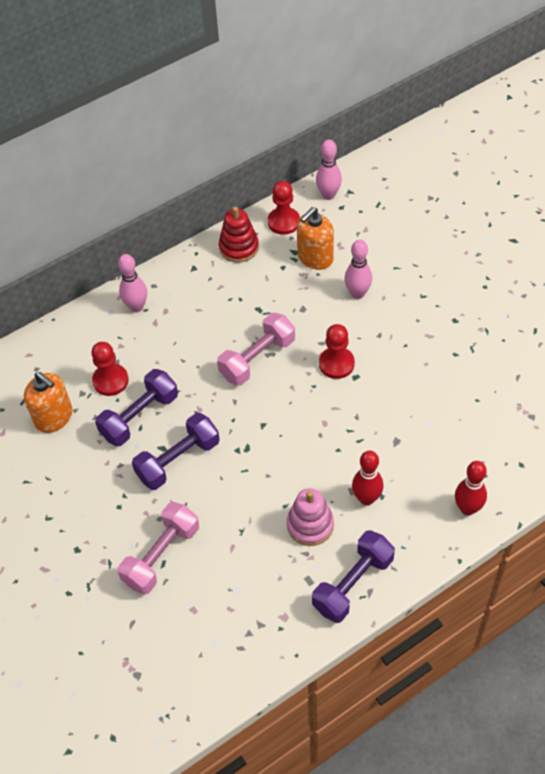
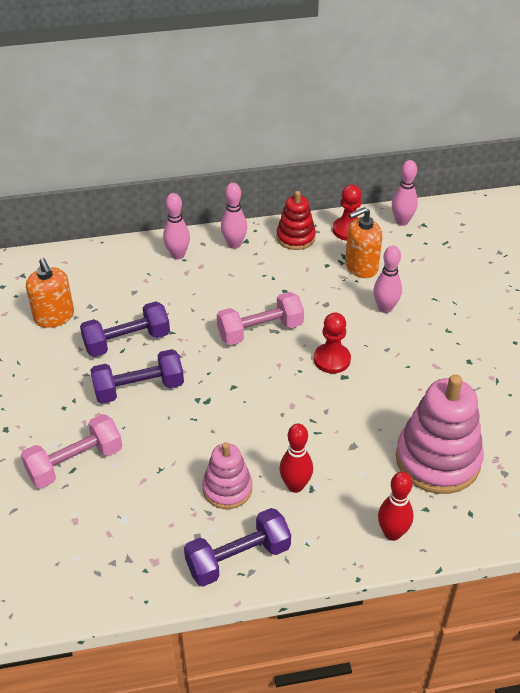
camera: 20 degrees right, 10 degrees down
red pawn [91,342,129,396] -> none
none -> pink bowling pin [221,183,247,249]
none -> pink stacking toy [396,374,484,494]

